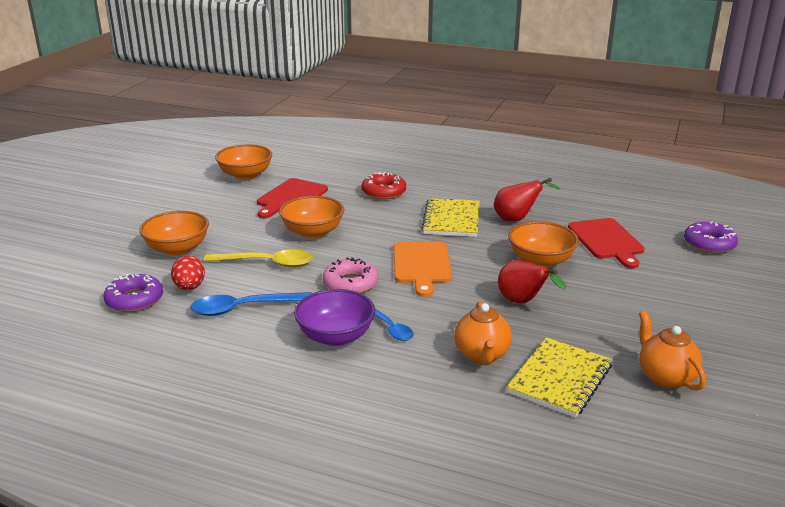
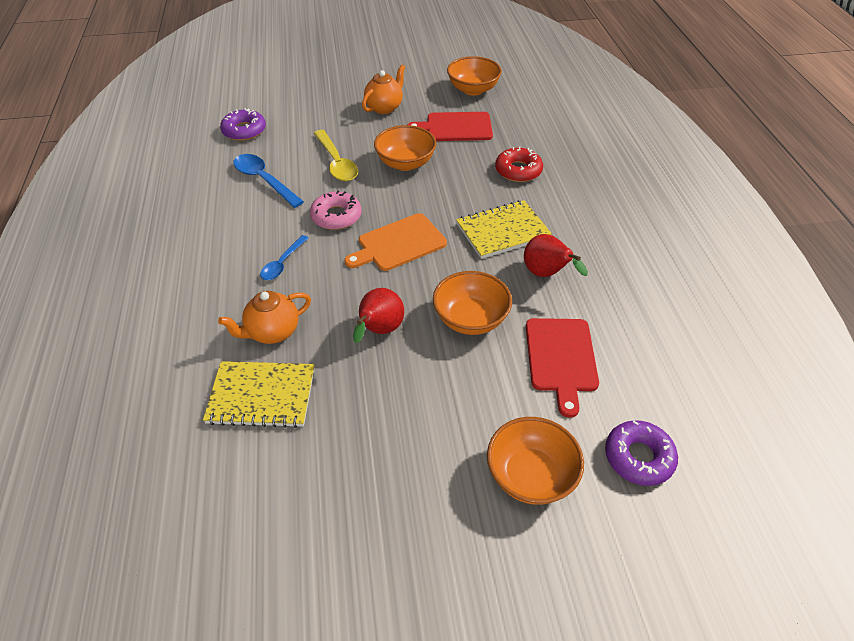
camera: 60 degrees right, 20 degrees up
orange bowl [139,211,209,256] -> orange bowl moved to [487,417,584,505]
red egg [171,256,205,290] -> none
purple bowl [294,289,375,346] -> none
red cutting board [568,218,645,268] -> red cutting board turned 45 degrees counterclockwise [526,318,599,418]
orange teapot [639,311,706,391] -> orange teapot moved to [362,65,405,114]

